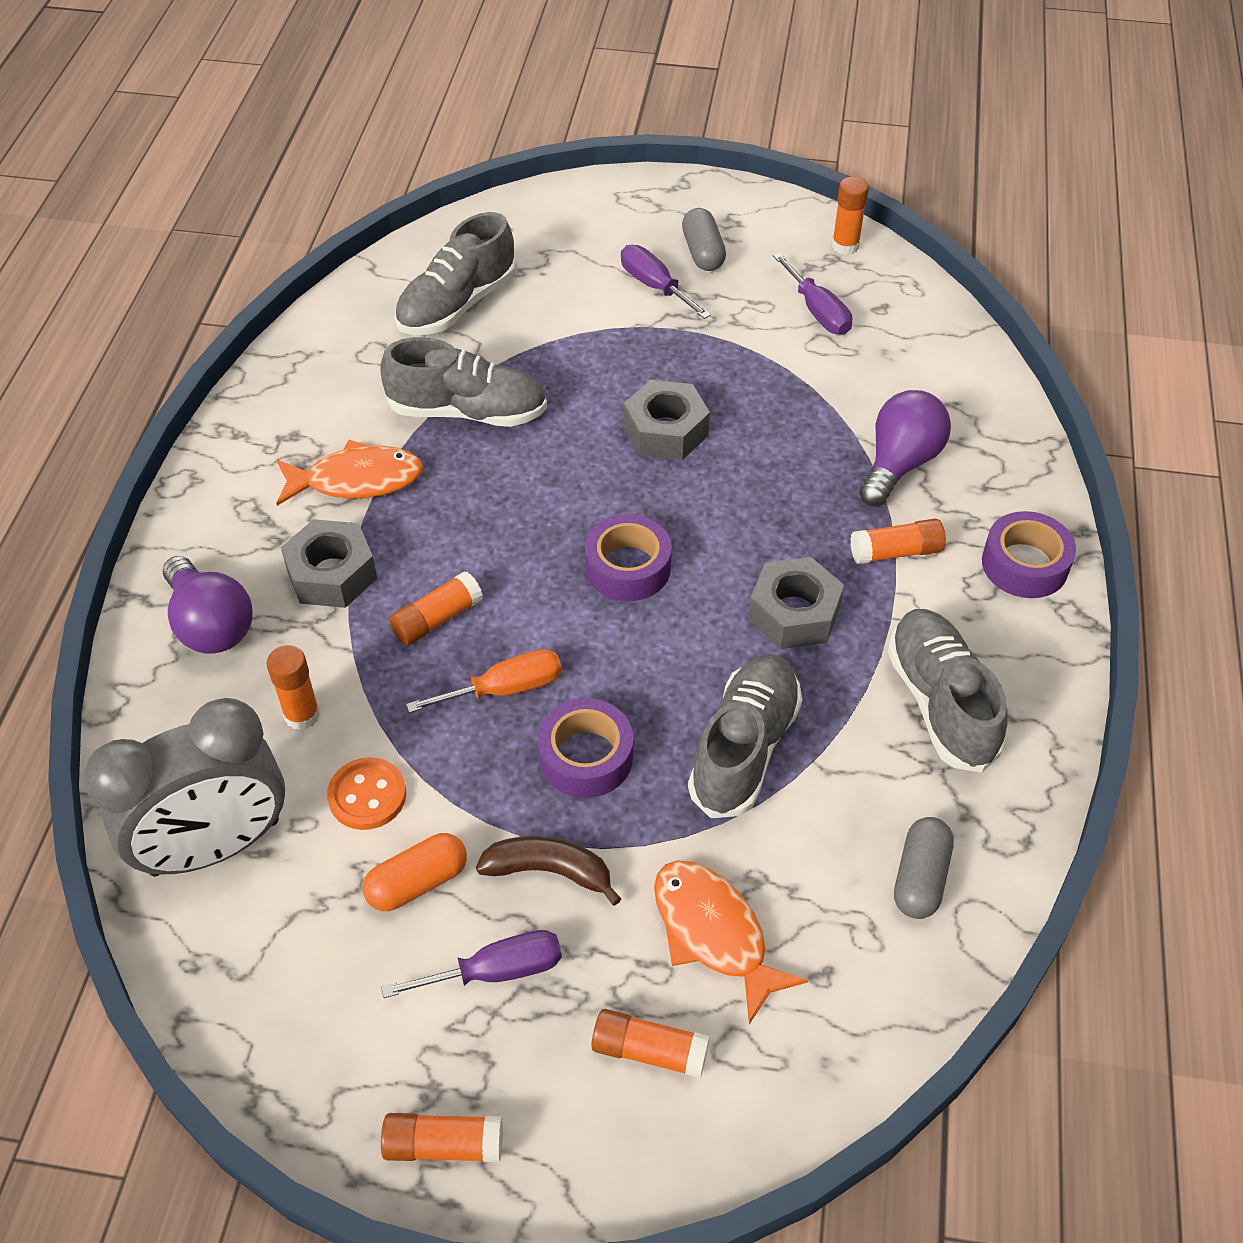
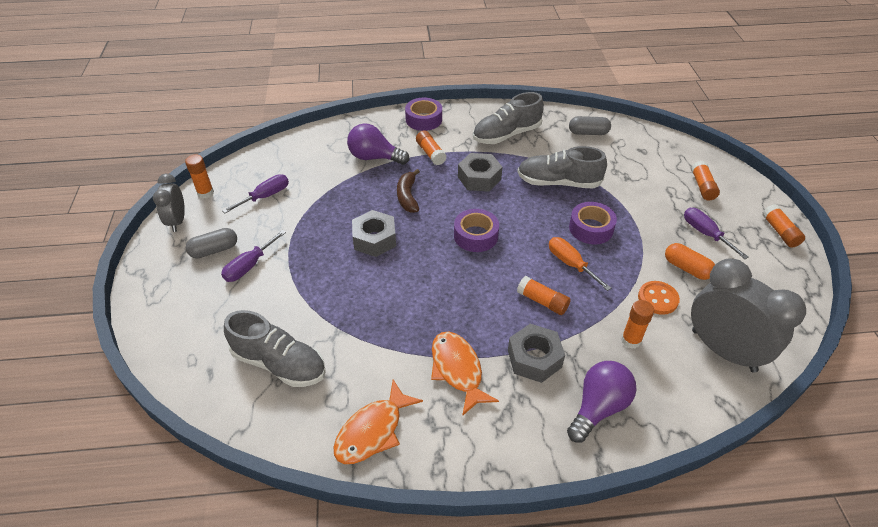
camera: 105 degrees left, 5 degrees down
grey shoe [380,337,547,427] -> none
brown banana [476,836,621,906] -> brown banana moved to [397,169,420,213]
orange fish [654,860,808,1025] -> orange fish moved to [333,380,423,464]
none -> grey clock [153,174,185,232]

